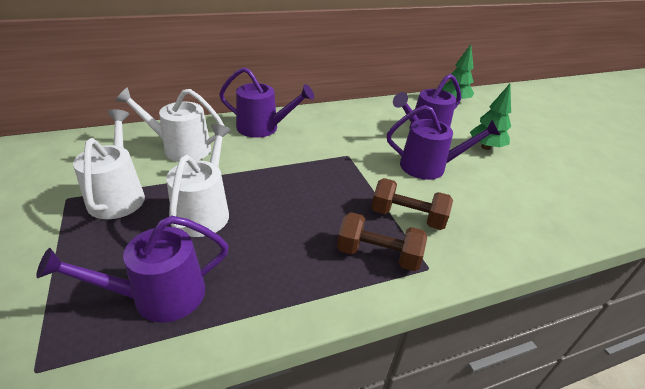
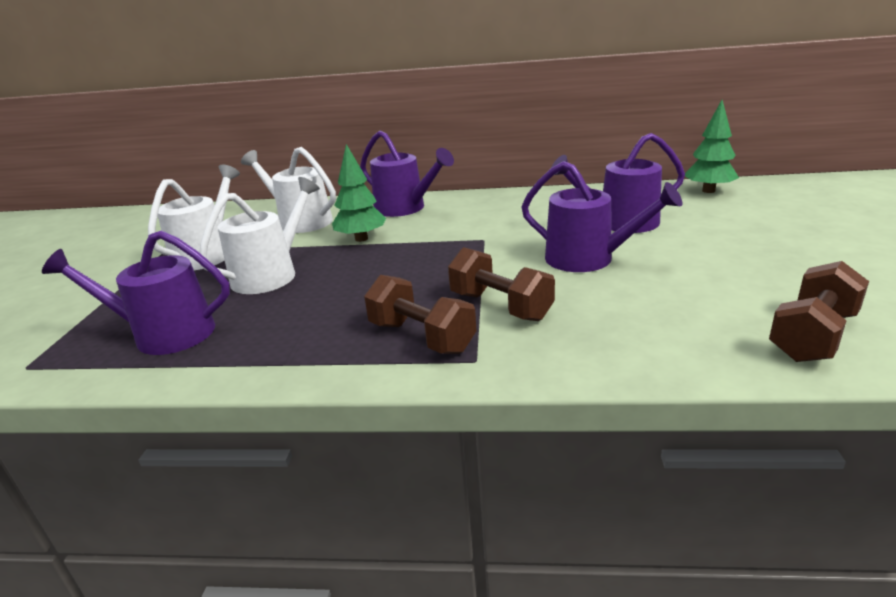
camera: 30 degrees right, 10 degrees down
green tree [470,84,511,150] -> green tree moved to [332,144,386,242]
none -> brown dumbbell [769,261,869,362]

